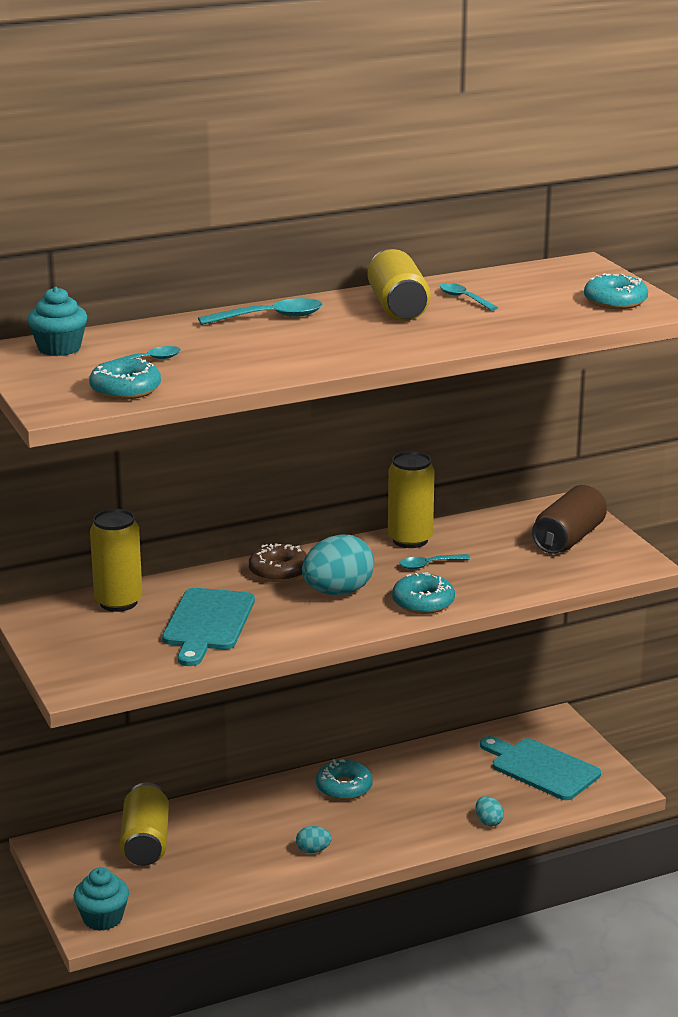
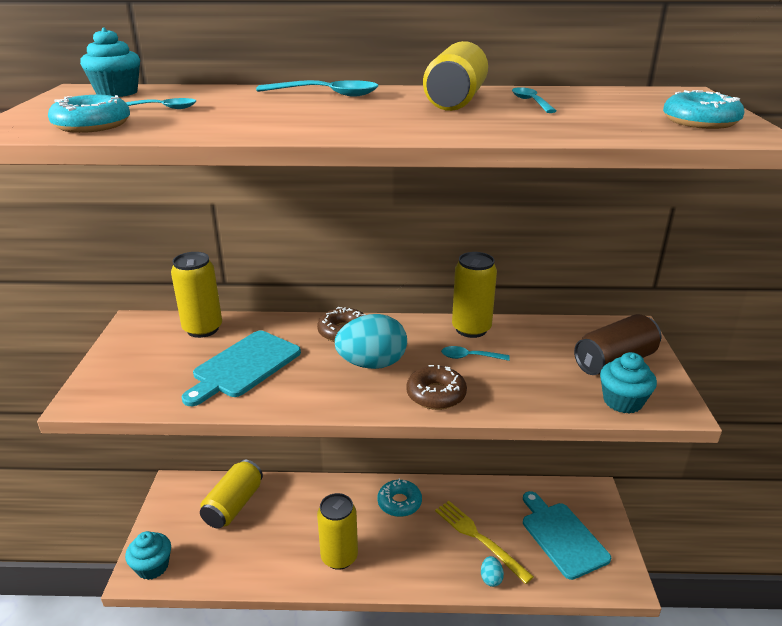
camera: 25 degrees right, 5 degrees up
turquoise egg [296,826,332,853] -> yellow can [317,493,358,570]
turquoise donut [392,572,455,614] -> brown donut [406,365,467,410]
none -> yellow fork [435,501,534,584]
none -> turquoise cupcake [600,352,657,414]

